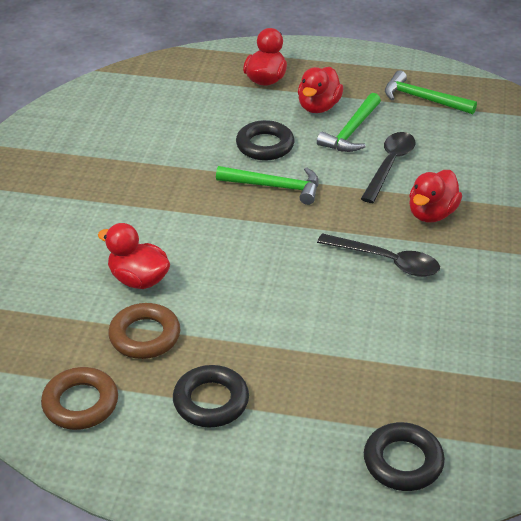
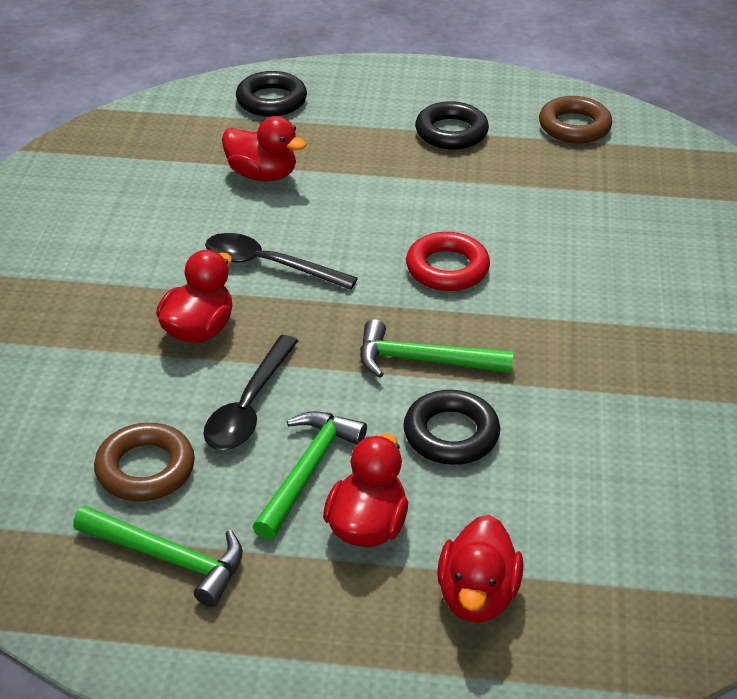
camera: 175 degrees right, 0 degrees up
red duck [98,223,170,289] -> red duck moved to [222,116,306,182]
brown ring [108,303,180,359] -> brown ring moved to [94,423,195,501]
none -> red ring [406,232,490,291]

